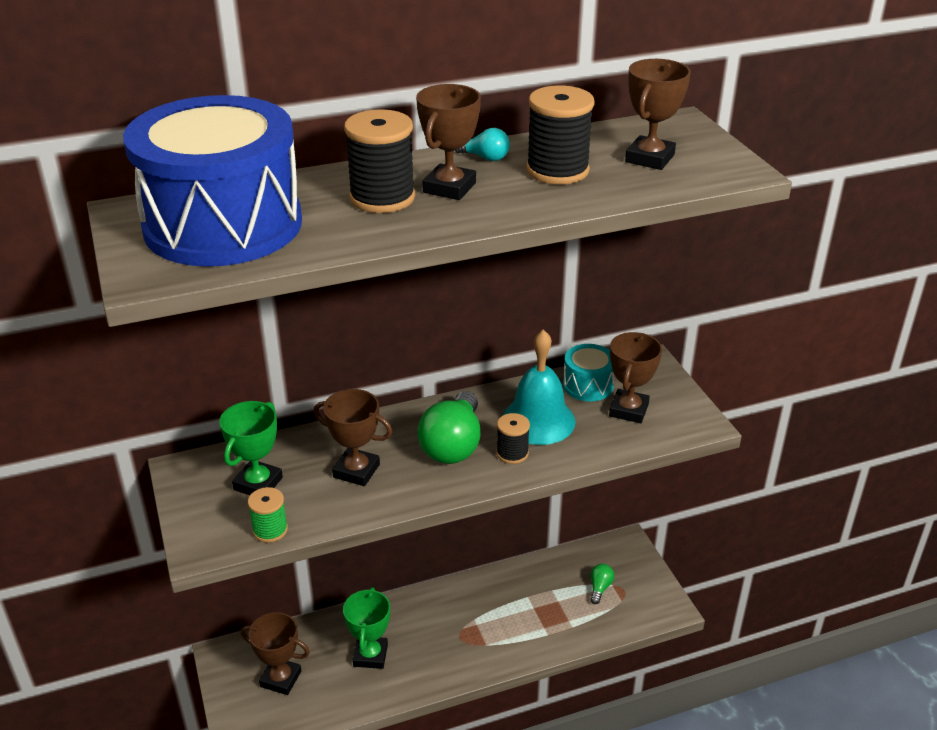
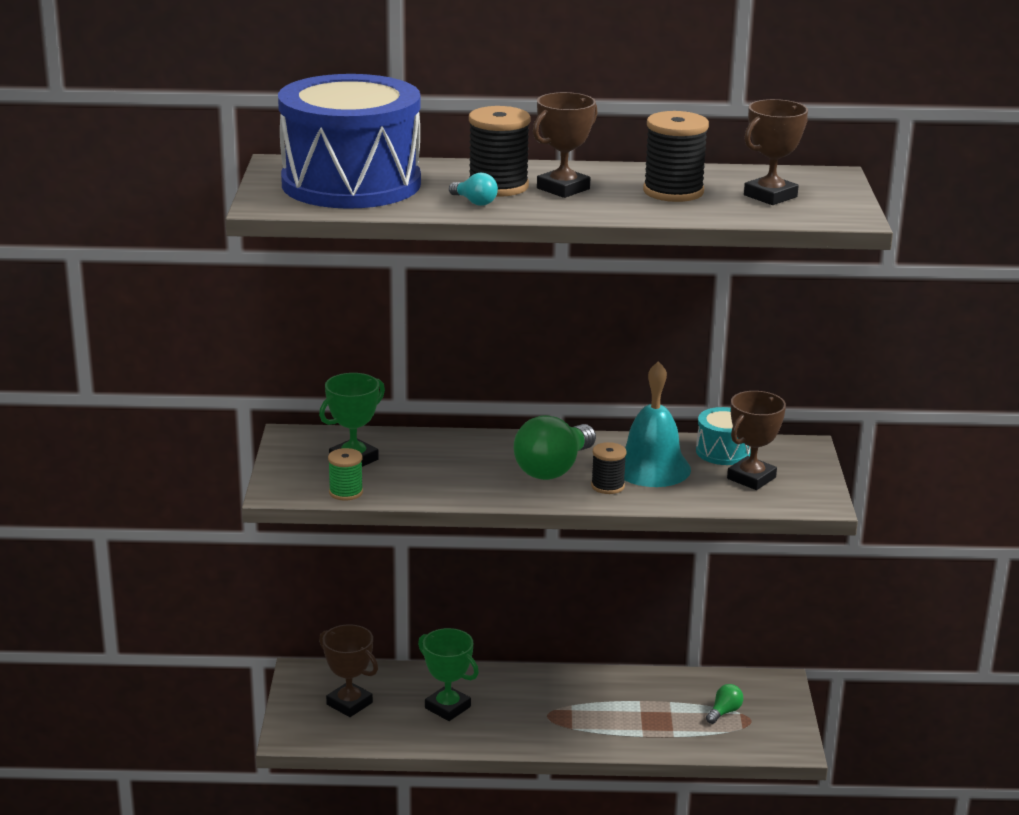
camera: 20 degrees right, 10 degrees down
brown trophy [314,389,392,486] -> none
green trophy [343,587,390,669] -> green trophy turned 75 degrees counterclockwise [418,628,479,721]
turquoise light bulb [455,128,510,161] -> turquoise light bulb moved to [449,173,498,206]

